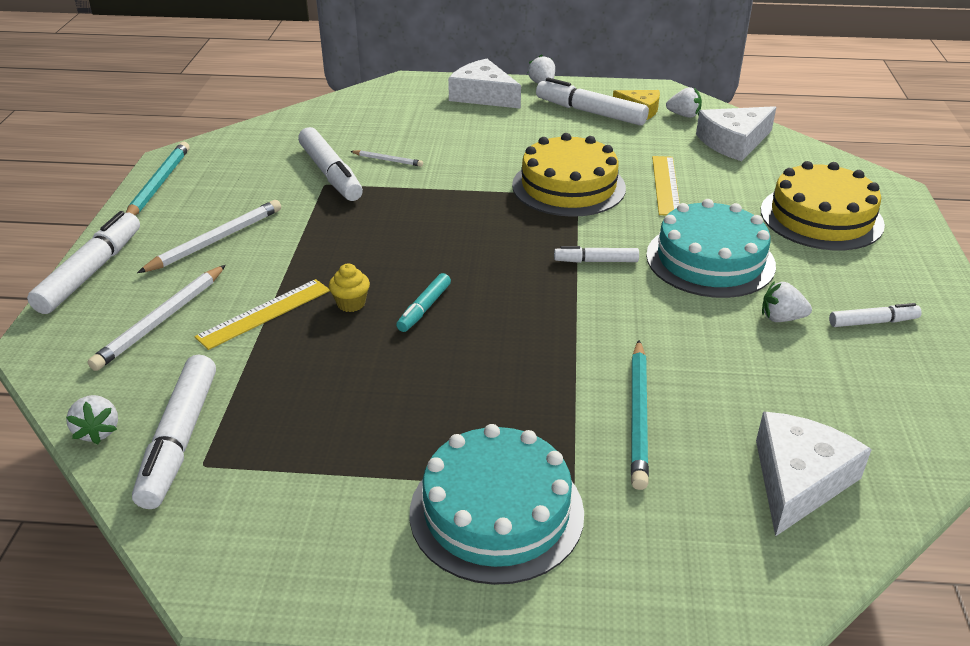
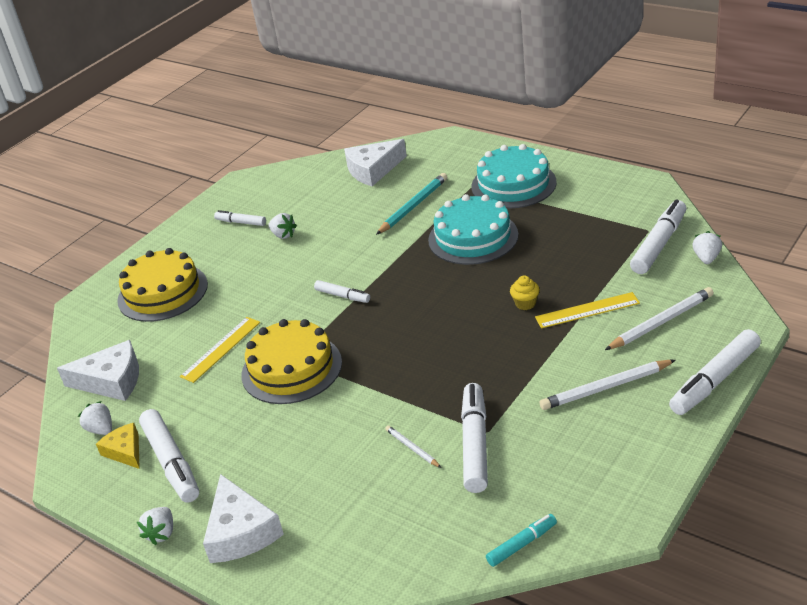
camera: 145 degrees left, 0 degrees up
turquoise pencil [126,142,189,216] -> none
turquoise marker [396,273,451,332] -> turquoise marker moved to [486,514,557,567]
turquoise cake [646,199,776,298] -> turquoise cake moved to [428,194,518,265]

